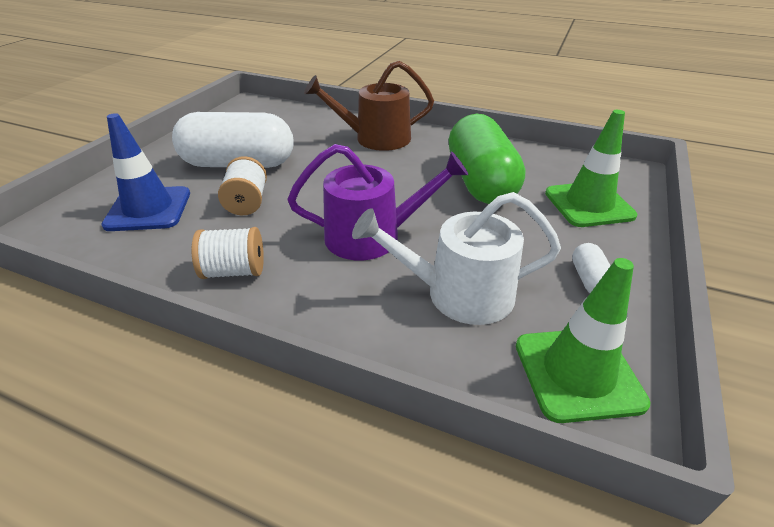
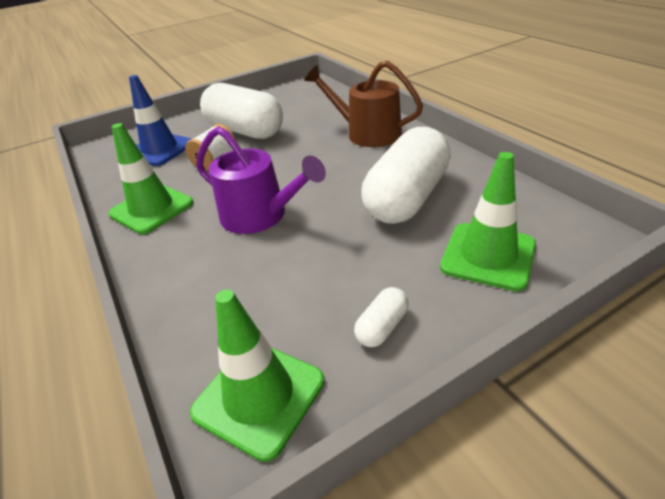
camera: 40 degrees right, 0 degrees up
white spool [192,227,264,279] -> green traffic cone [108,123,193,234]
white watering can [352,192,561,325] -> none
green capsule [449,114,526,204] -> white capsule [361,127,451,224]

